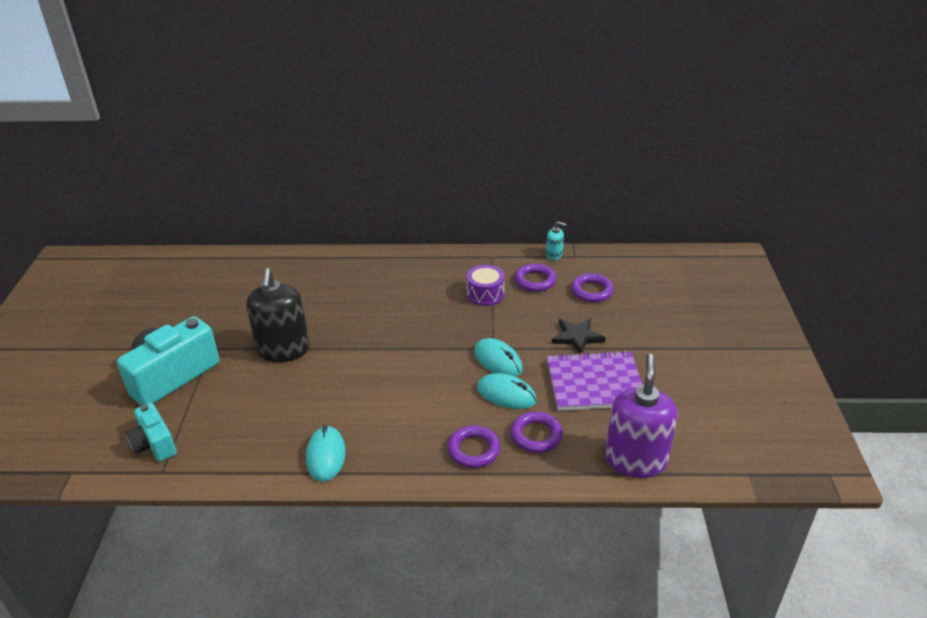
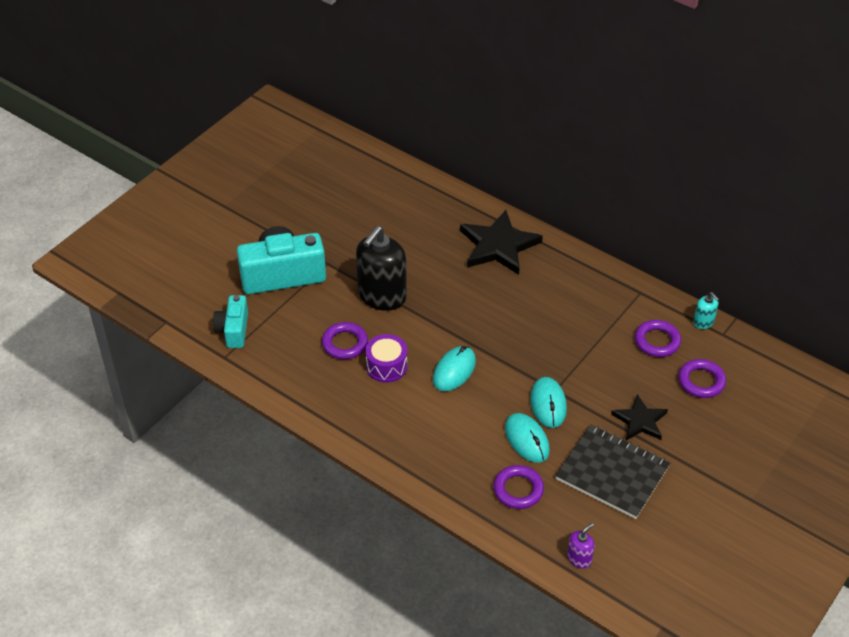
camera: 35 degrees right, 10 degrees up
turquoise mouse [306,425,346,482] -> turquoise mouse moved to [433,346,476,391]
purple ring [447,425,501,468] -> purple ring moved to [322,322,368,359]
purple drum [466,265,505,306] -> purple drum moved to [365,334,408,383]
purple notebook [547,350,642,411] -> black notebook [555,424,670,519]
purple soap dispenser [605,354,678,478] -> purple soap dispenser [567,523,595,569], size x0.45
none -> black star [460,210,543,275]

